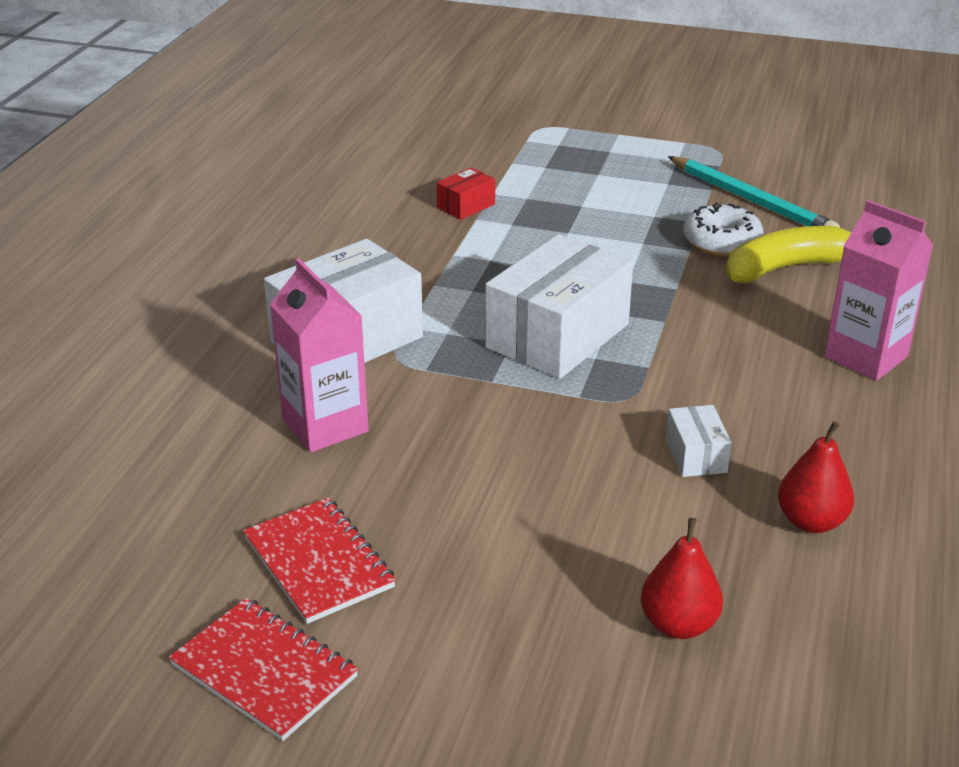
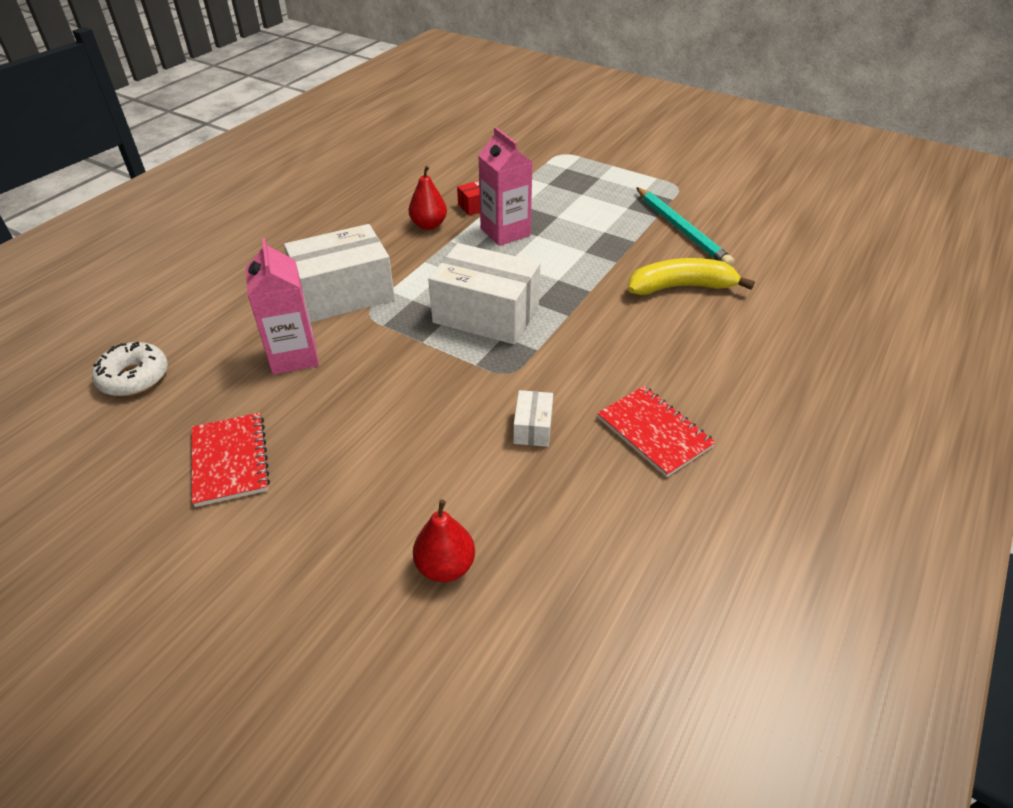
camera: 15 degrees right, 10 degrees up
red notebook [169,598,358,741] -> red notebook moved to [597,386,716,477]
white box [485,234,633,379] -> white box turned 60 degrees clockwise [428,243,540,345]
white donut [683,203,763,256] -> white donut moved to [92,341,168,396]
red pear [778,421,854,533] -> red pear moved to [409,166,447,230]
pink carton [824,200,934,381] -> pink carton moved to [478,127,533,246]

